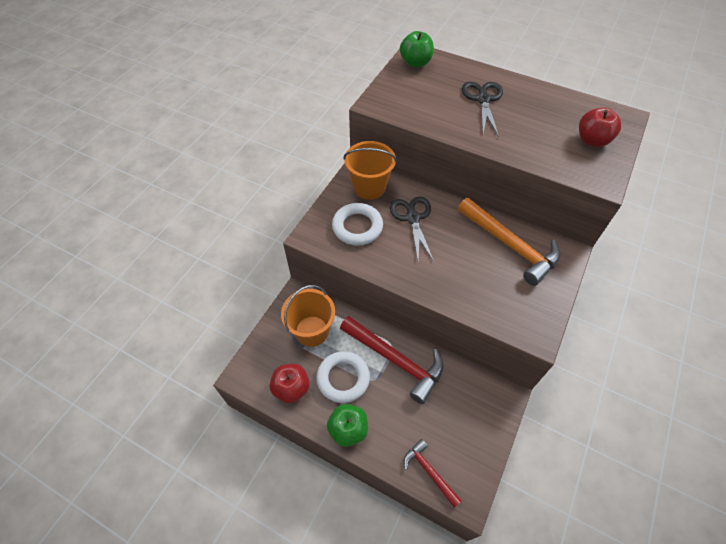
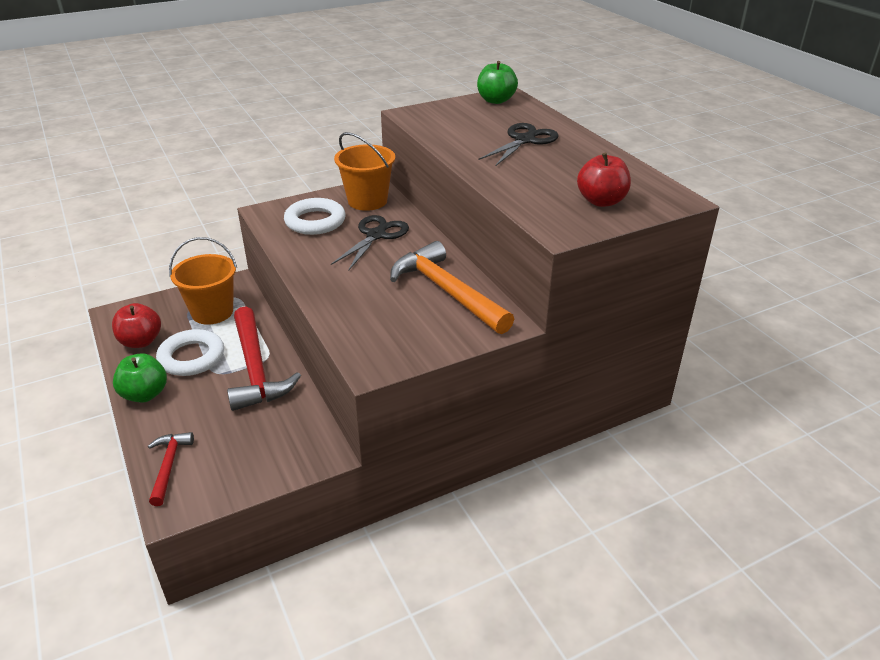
camera: 35 degrees right, 20 degrees down
orange hammer [458,198,560,286] -> orange hammer turned 150 degrees clockwise [390,241,514,334]

